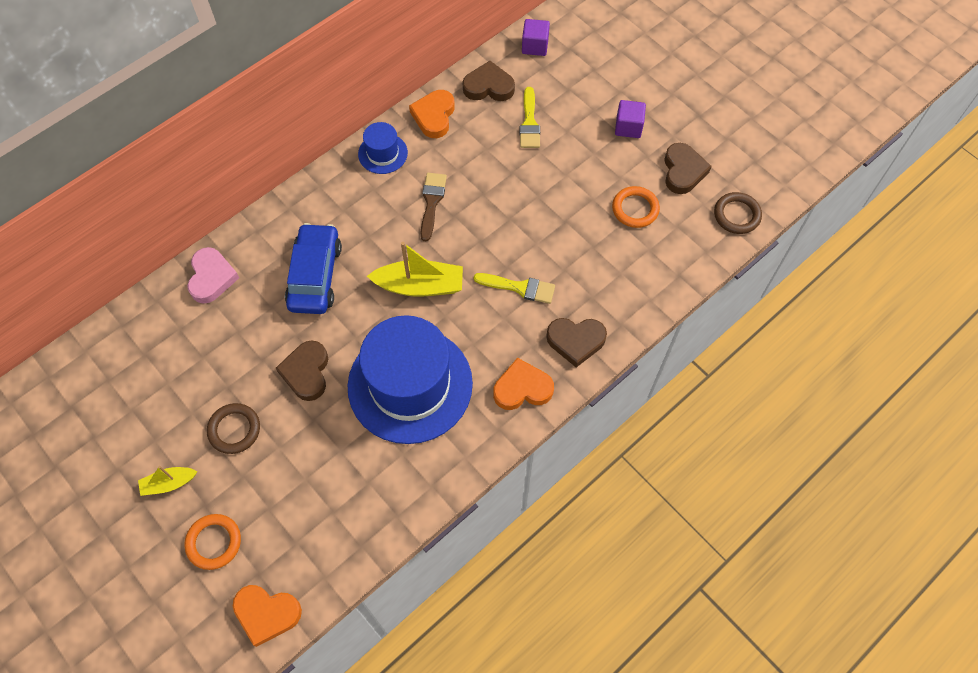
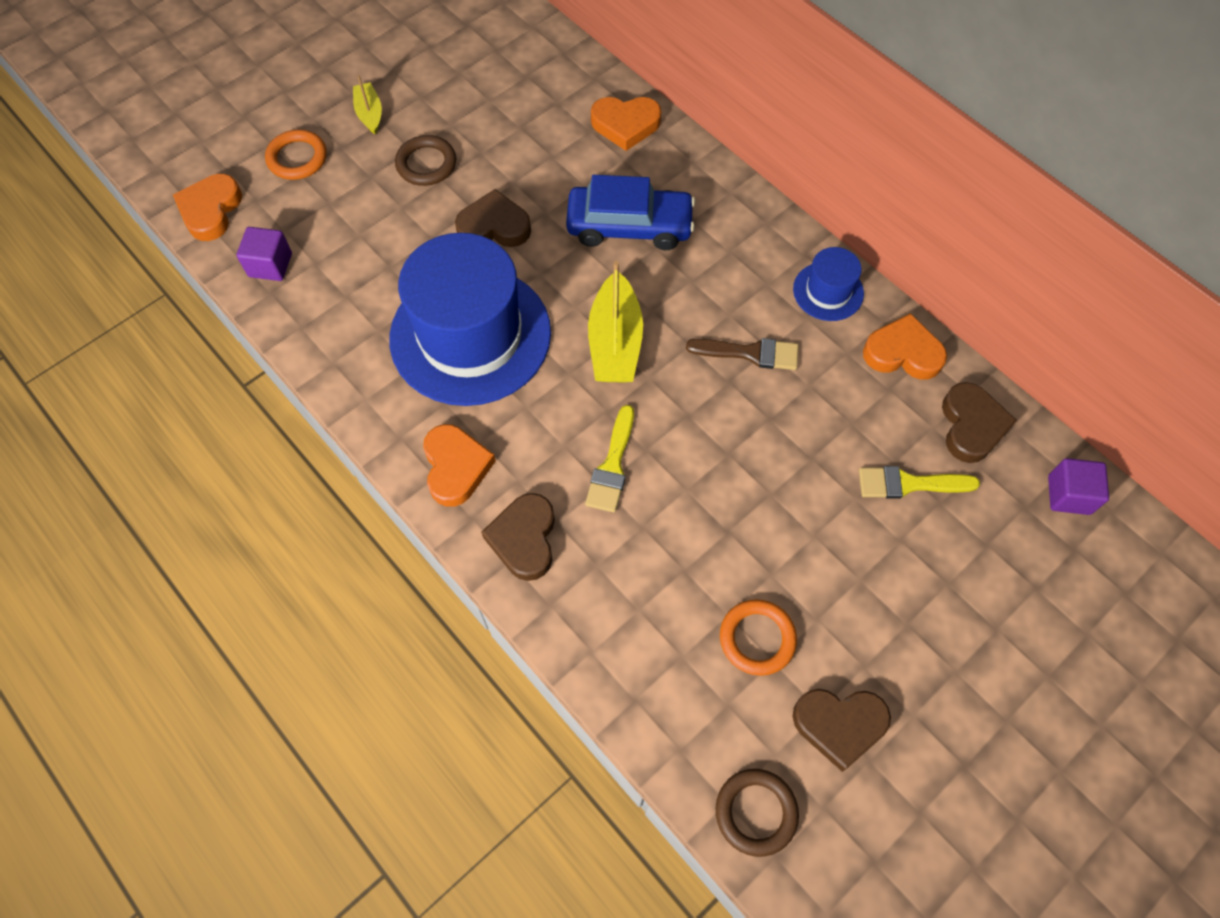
camera: 90 degrees right, 0 degrees up
pink heart [187,247,239,304] -> orange heart [591,97,661,151]
purple cube [615,100,646,138] -> purple cube moved to [236,227,292,281]

